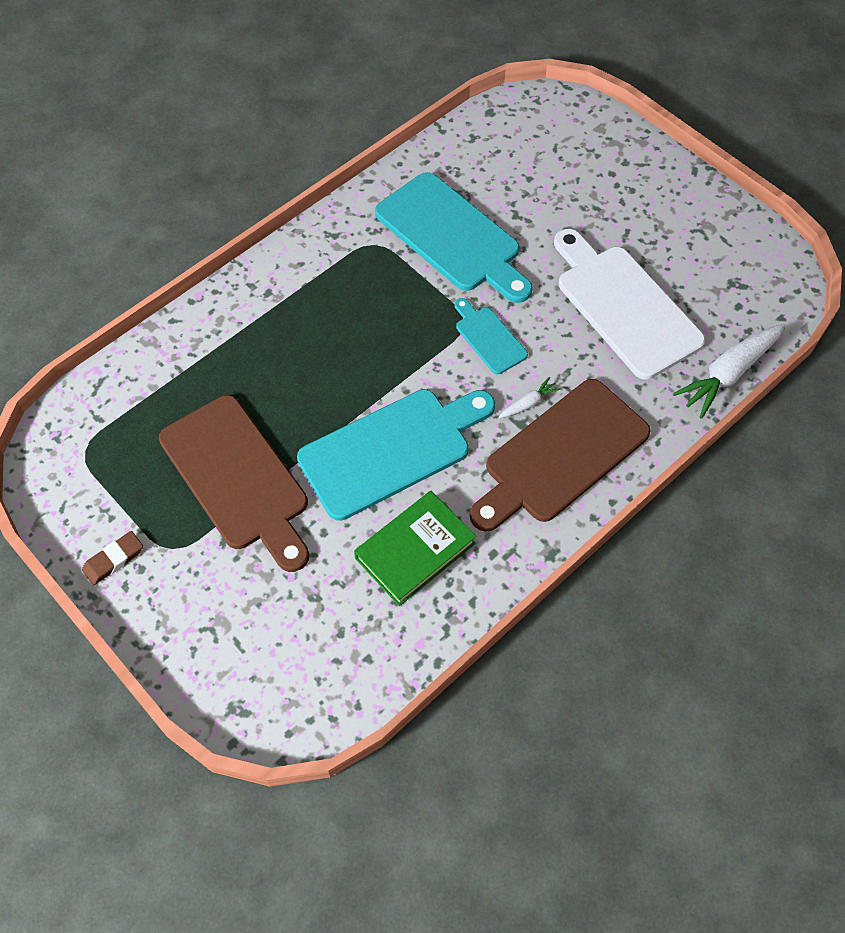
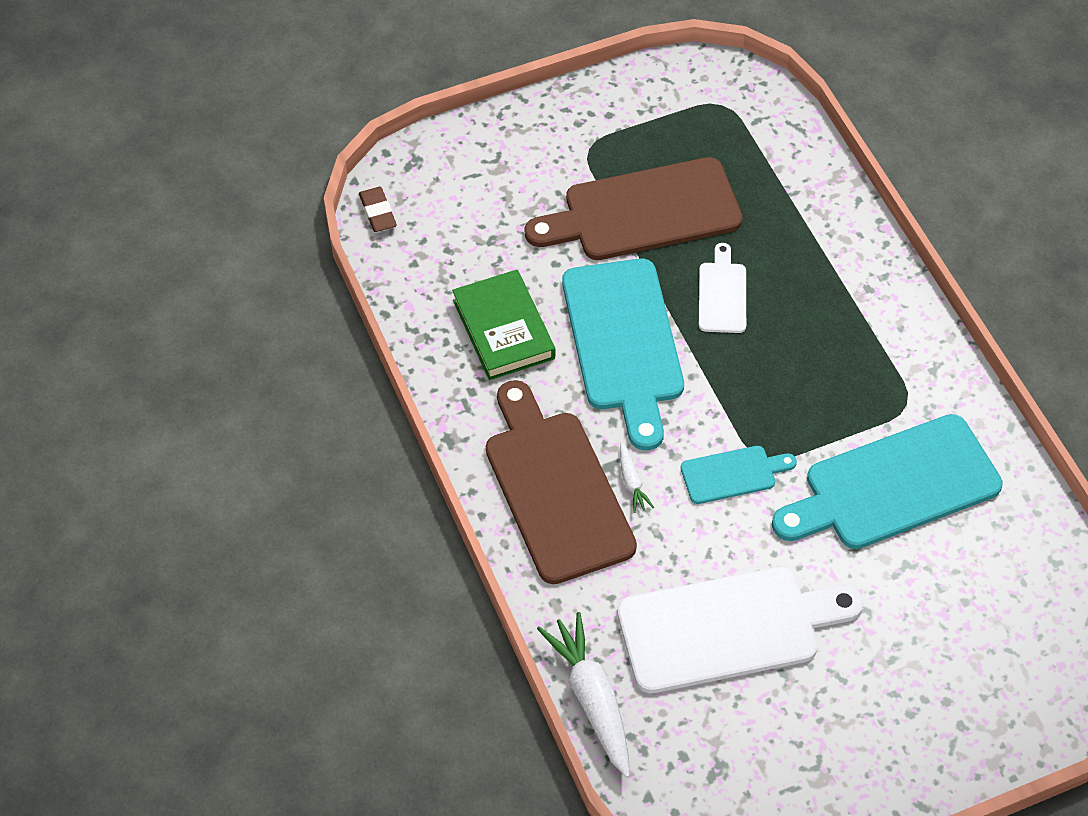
camera: 110 degrees right, 5 degrees down
brown eraser [82,531,143,585] -> brown eraser moved to [359,187,397,232]
none -> white cutting board [699,243,746,333]

